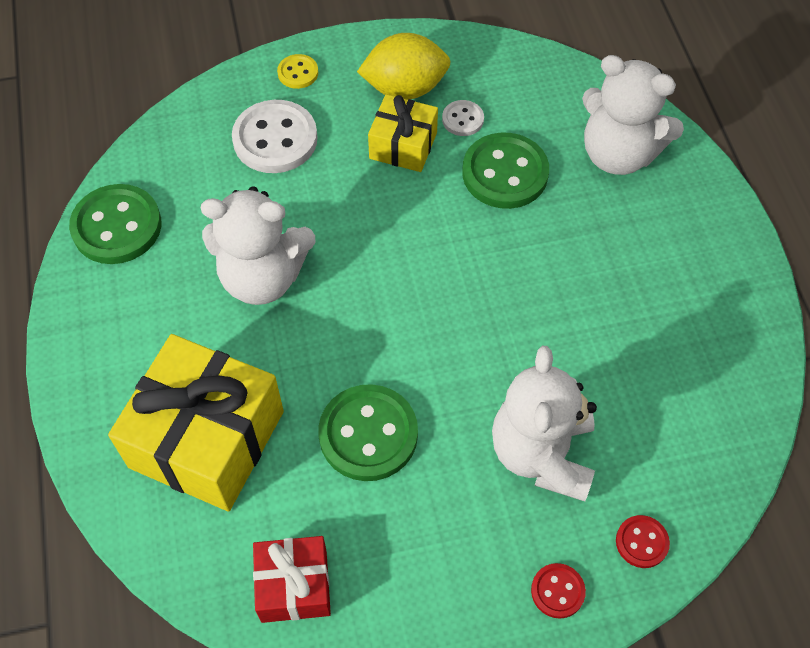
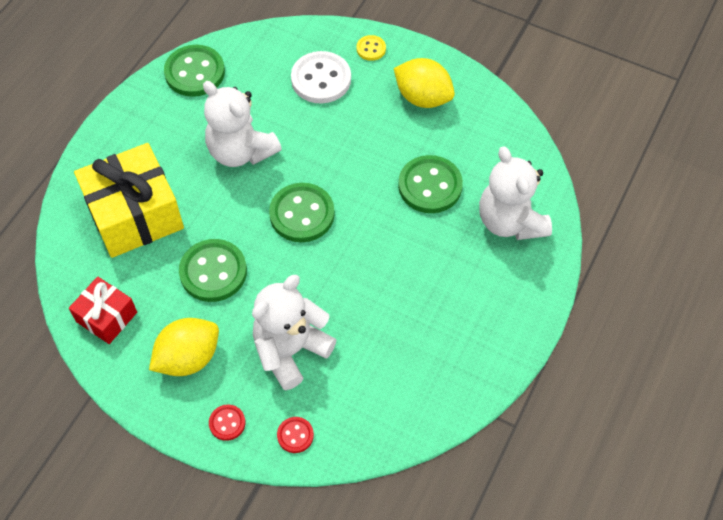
camera: 40 degrees right, 0 degrees up
yellow gift [368,94,438,172] -> none
white button [442,100,484,136] -> none
none -> yellow lemon [149,318,219,376]
none -> green button [269,183,335,242]

